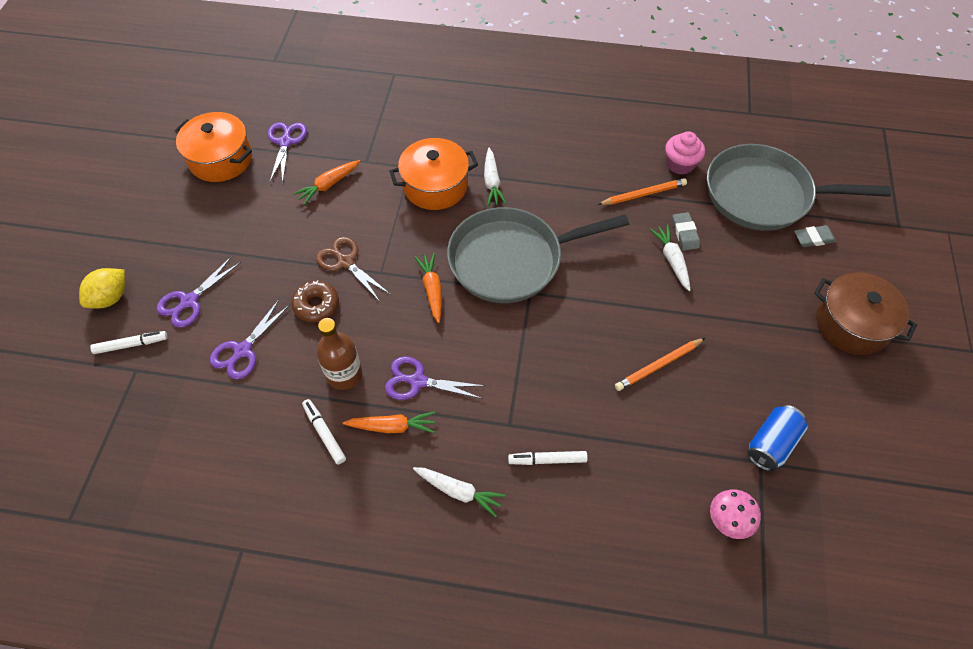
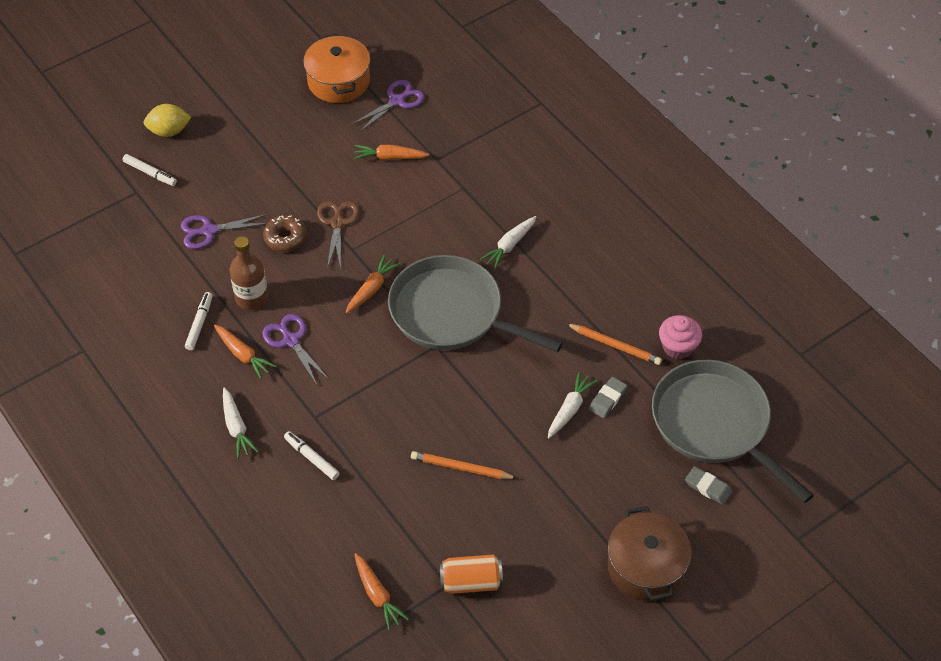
camera: 45 degrees right, 5 degrees down
purple scissors [156,256,241,328] -> none
orange pot [389,138,478,210] -> none
pink mushroom [710,489,761,539] -> orange carrot [354,553,409,631]
blue can [747,405,808,472] -> orange can [439,555,503,594]

